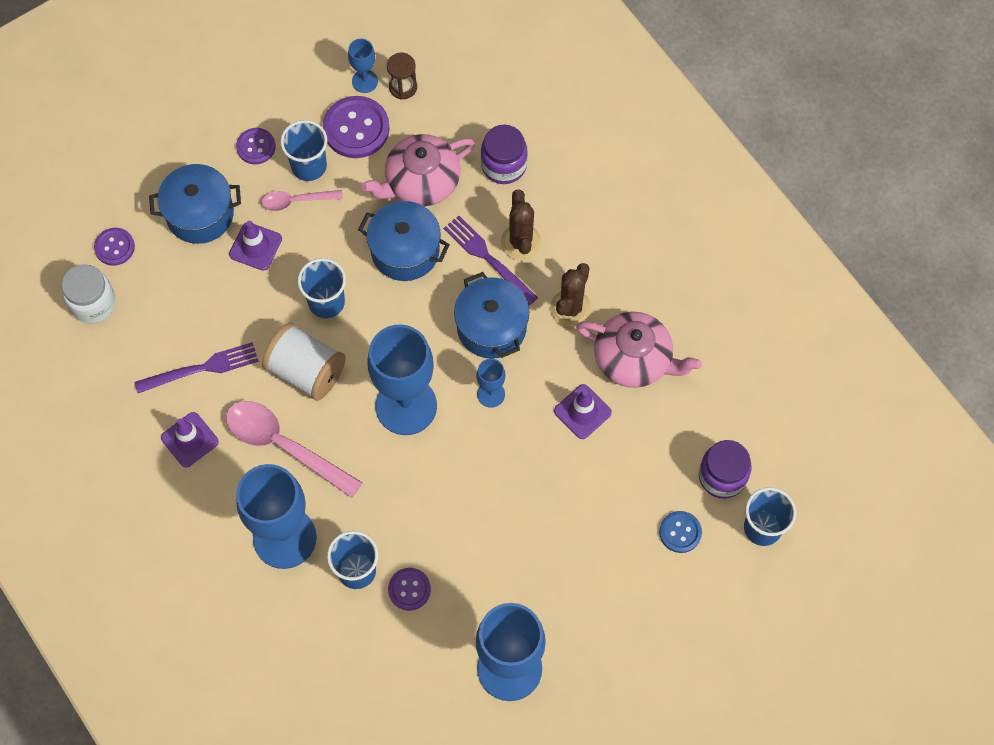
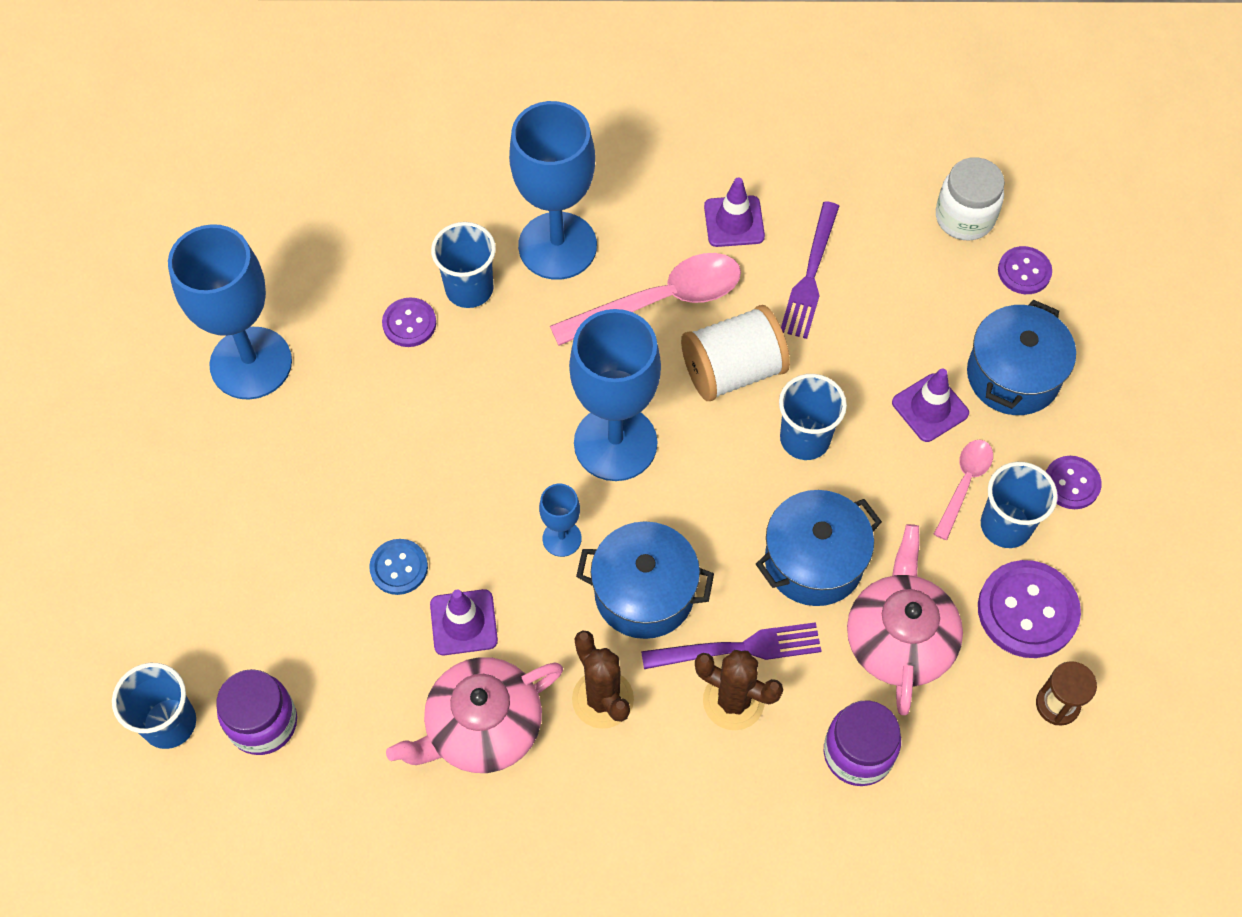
camera: 125 degrees right, 5 degrees down
blue goblet [348,39,378,93] -> none
blue button [659,511,702,553] -> blue button moved to [369,539,428,595]

